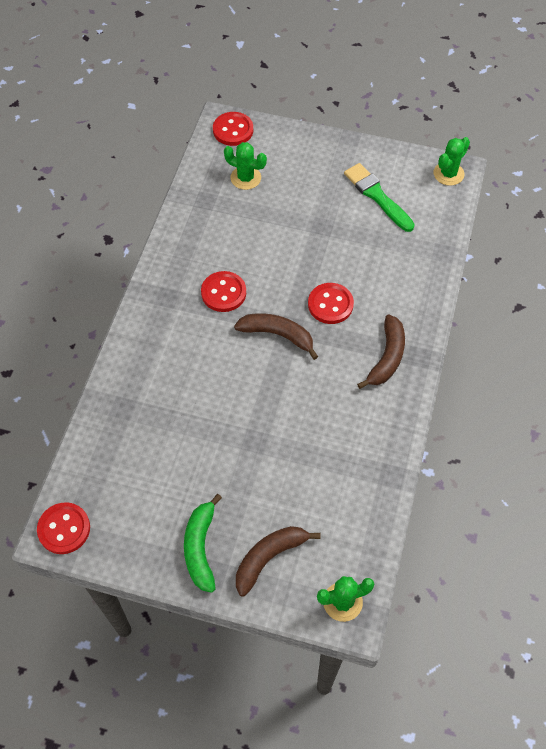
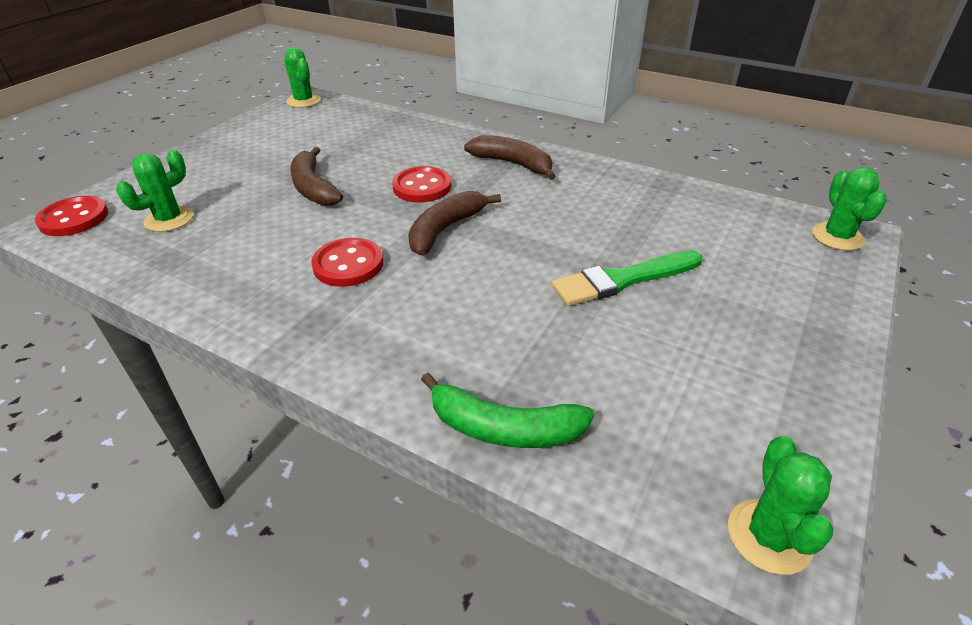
camera: 75 degrees left, 20 degrees down
red button [37,502,90,554] -> green cactus [728,436,833,575]
green banana [184,494,222,593] -> green banana moved to [421,373,594,448]
brown banana [236,526,321,597] -> brown banana moved to [290,147,343,206]
green brush [344,163,415,232] -> green brush moved to [552,250,702,306]

